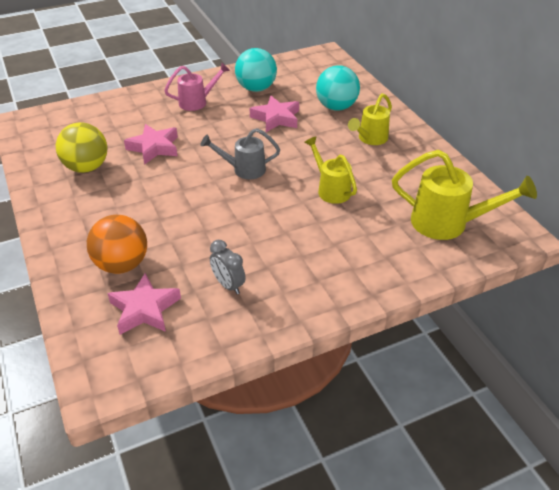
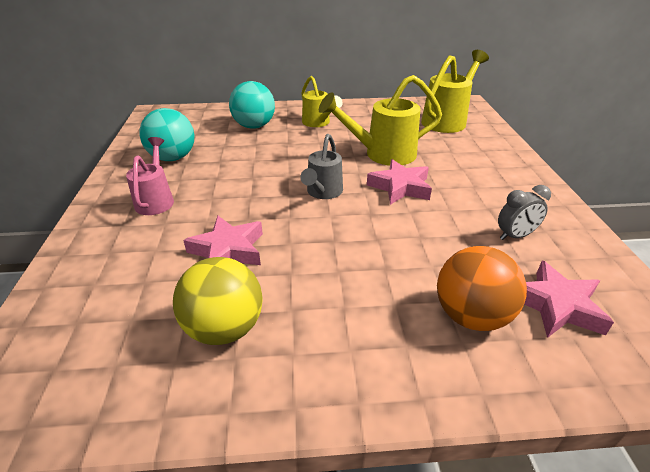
camera: 70 degrees left, 5 degrees down
pink star [250,96,299,132] -> pink star moved to [367,159,432,205]
yellow watering can [304,136,357,204] -> yellow watering can [319,75,442,166], size x1.56

